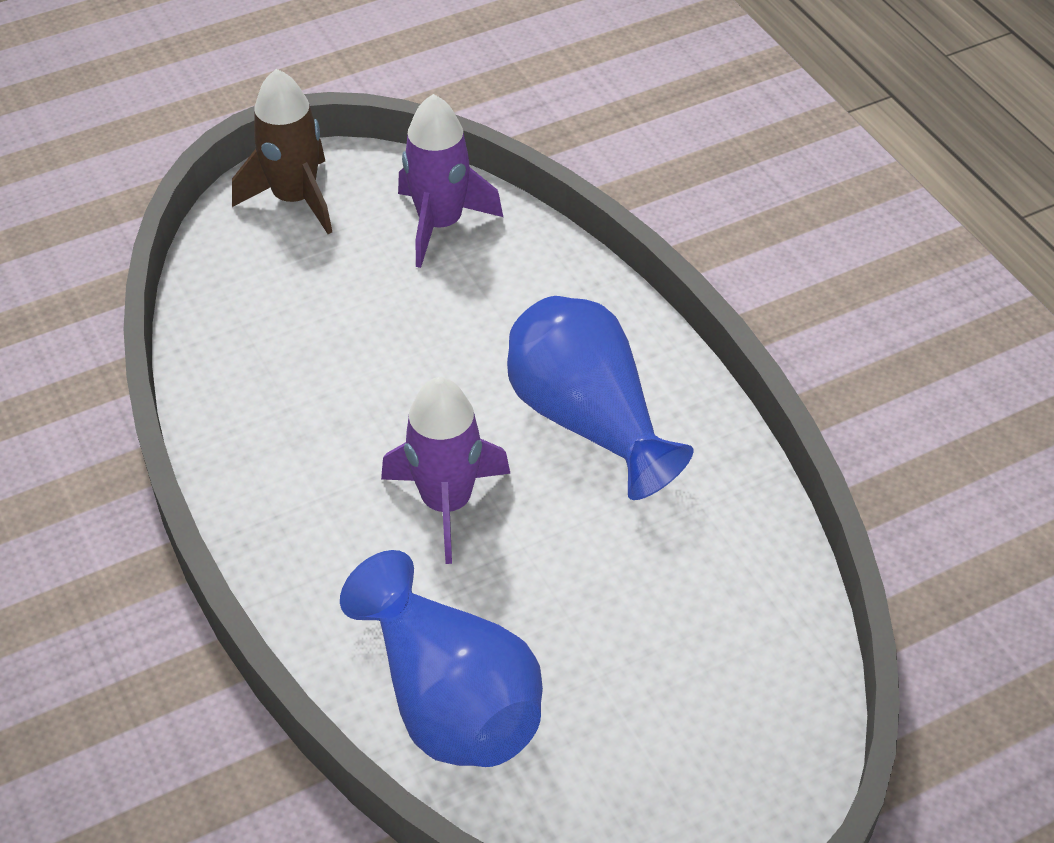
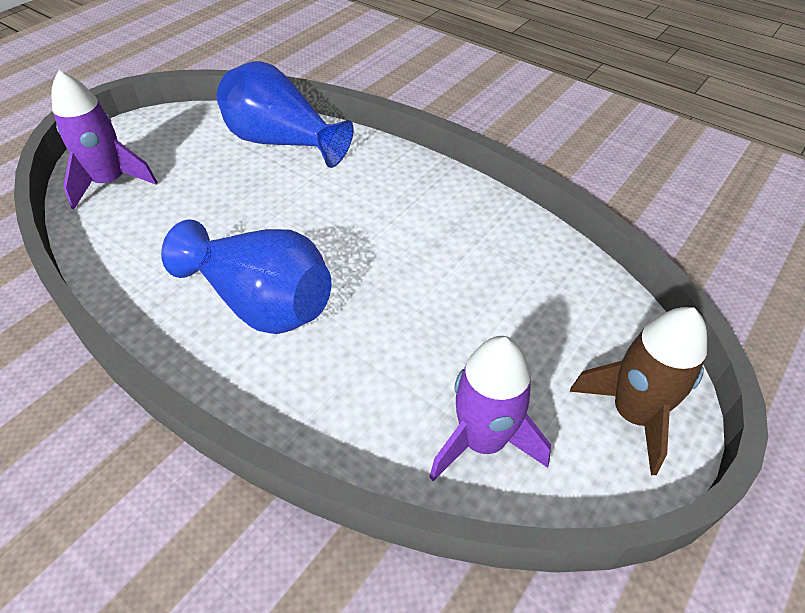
camera: 155 degrees right, 0 degrees up
purple rocket [381,377,511,564] -> purple rocket moved to [51,70,158,209]

